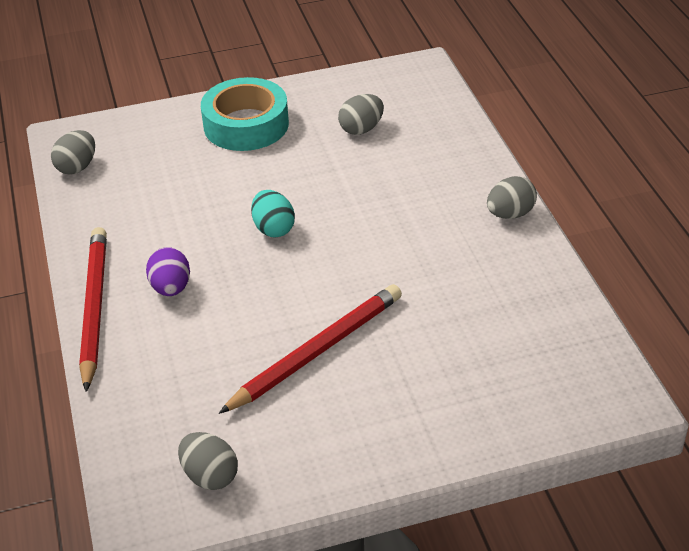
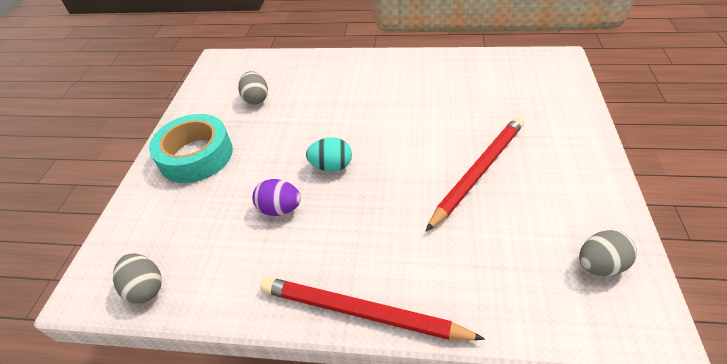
camera: 65 degrees left, 5 degrees up
purple egg [146,247,190,296] -> purple egg moved to [252,179,301,216]
red pencil [219,284,402,414] -> red pencil turned 60 degrees clockwise [426,116,524,231]
grey egg [487,176,537,219] -> none

